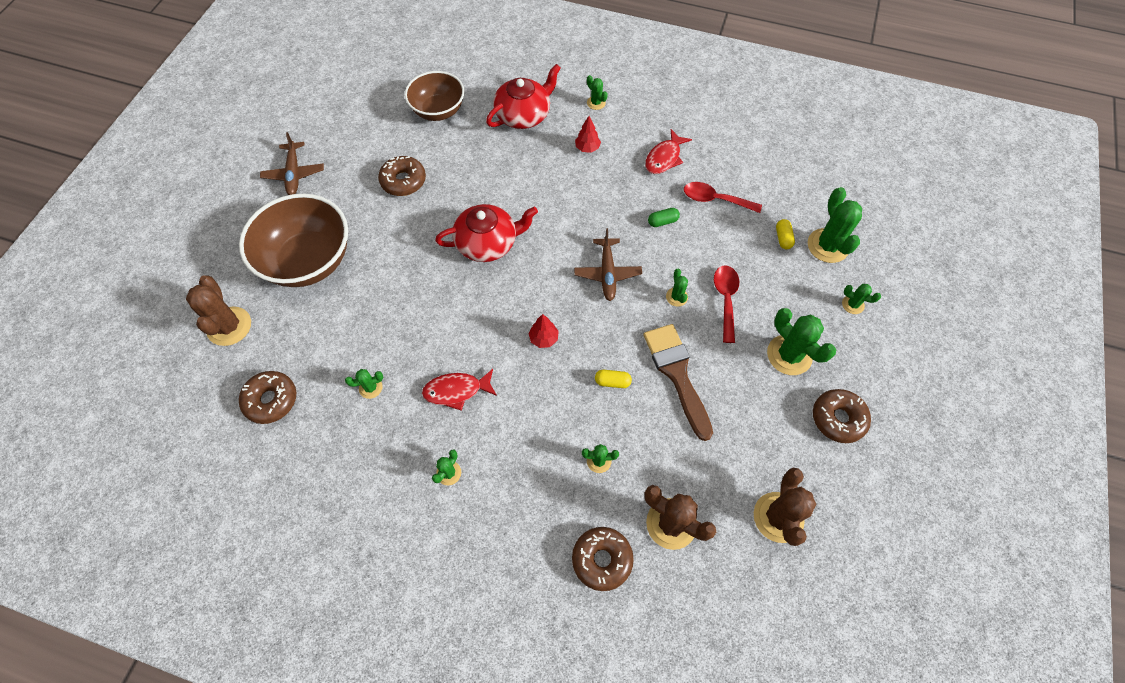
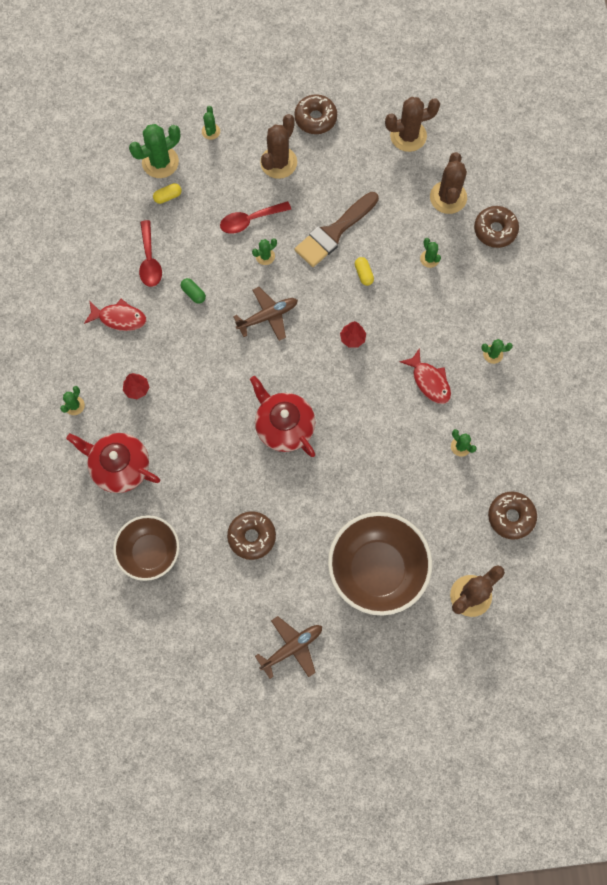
camera: 115 degrees left, 10 degrees up
green cactus [767,308,836,375] -> brown cactus [260,114,297,179]

